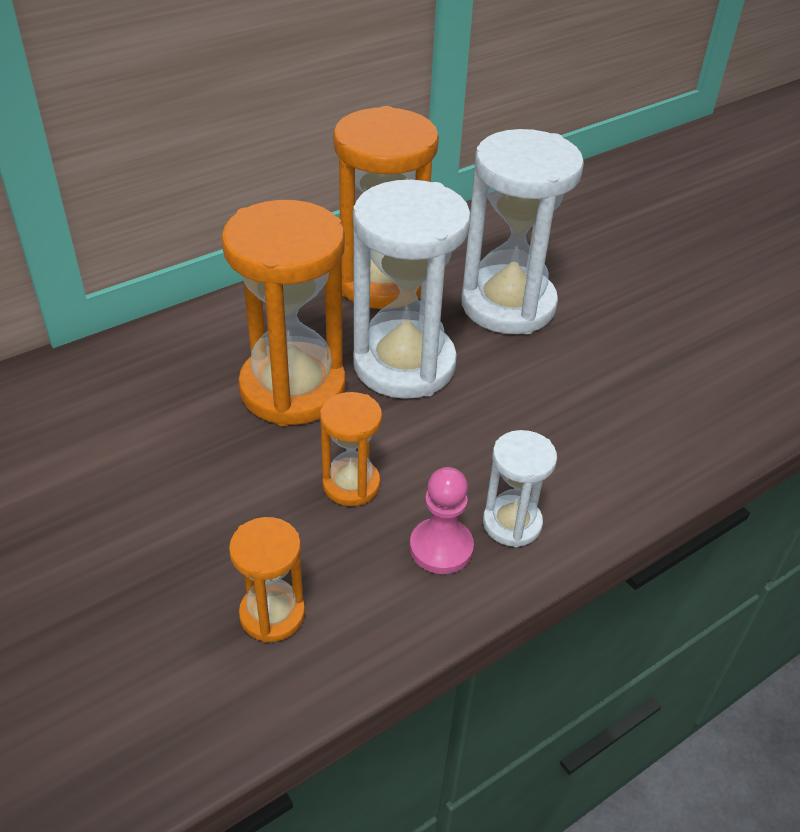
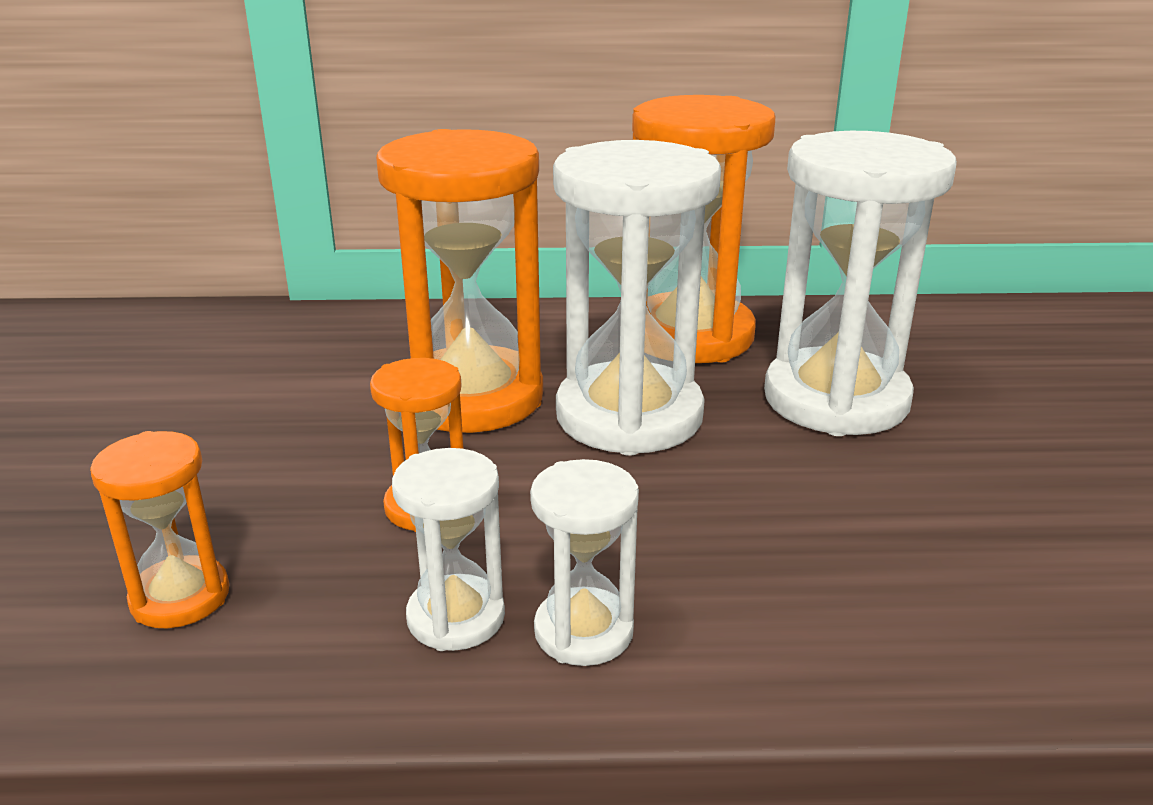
camera: 35 degrees right, 15 degrees down
pink pawn [410,467,474,574] -> white hourglass [392,448,505,651]

